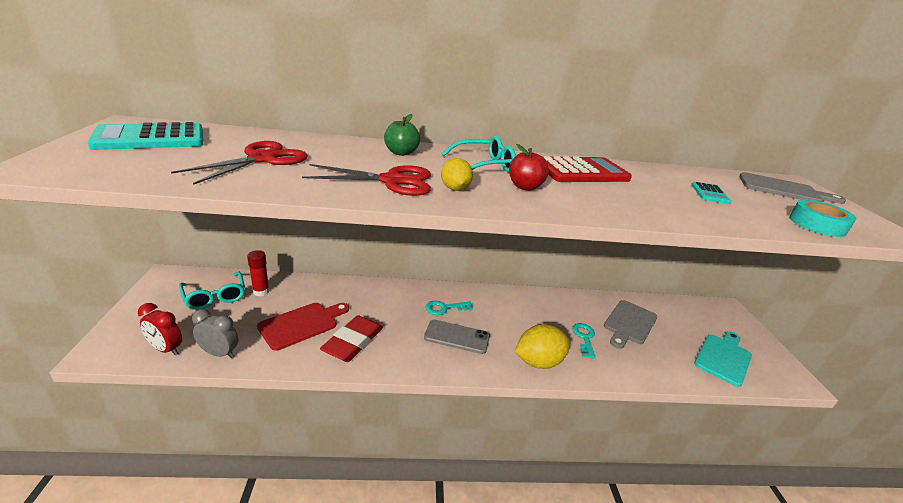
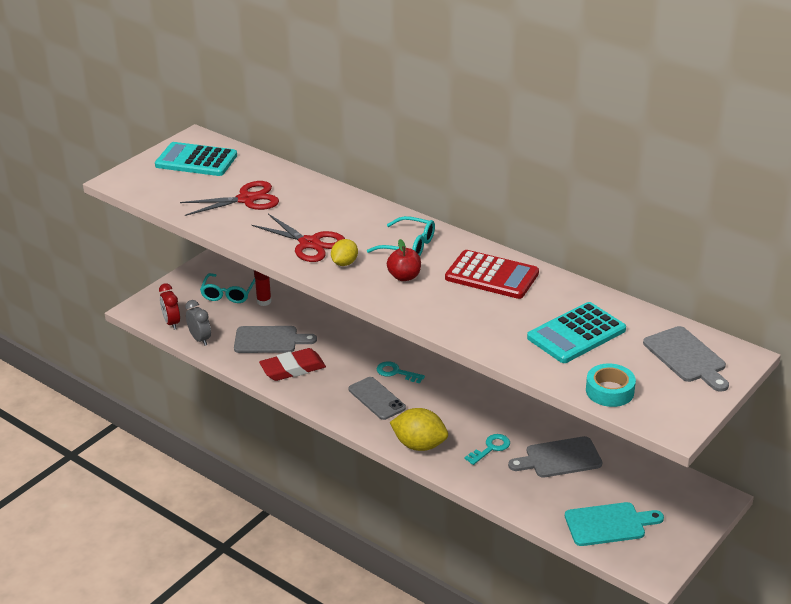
camera: 45 degrees right, 5 degrees up
red cutting board [257,303,349,351] -> grey cutting board [234,326,317,353]
green apple [384,114,420,156] -> none
turquoise calculator [691,182,732,204] -> turquoise calculator [527,302,626,363], size x2.03

